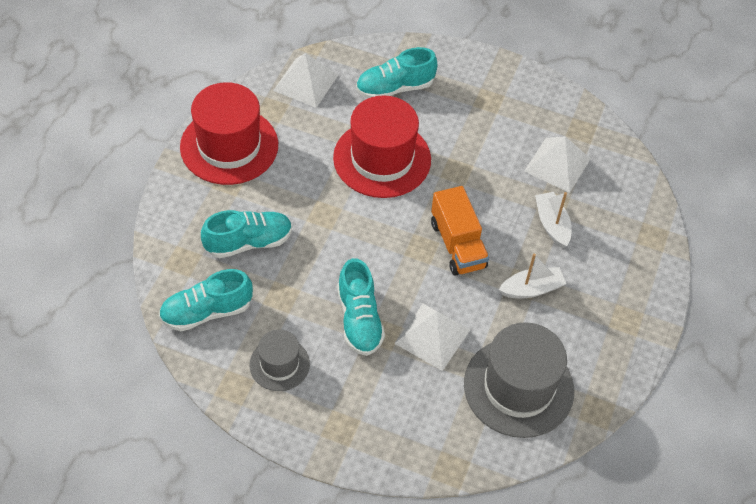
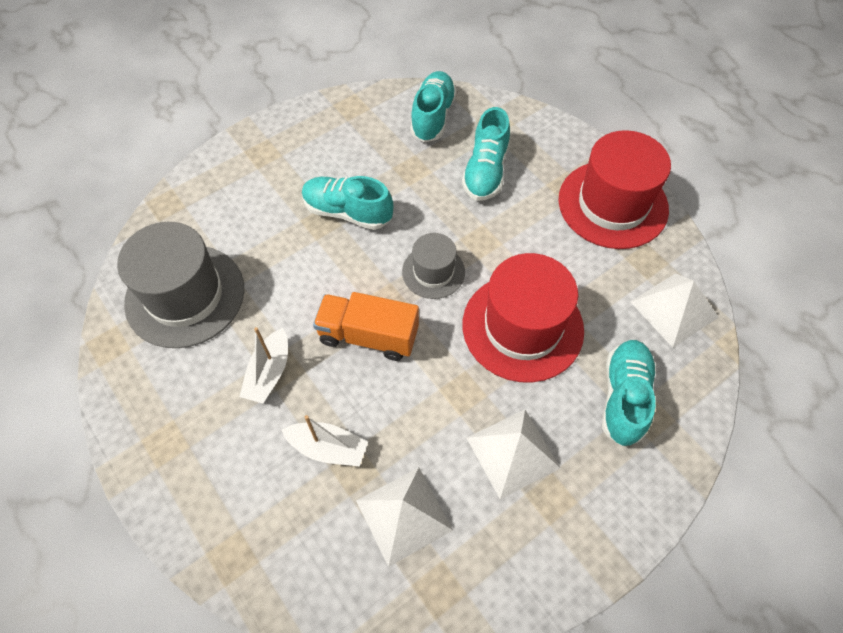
camera: 125 degrees right, 5 degrees up
grey hat [249,329,310,391] -> grey hat moved to [402,233,465,299]
white pyramid [394,304,470,371] -> white pyramid moved to [467,410,560,499]

